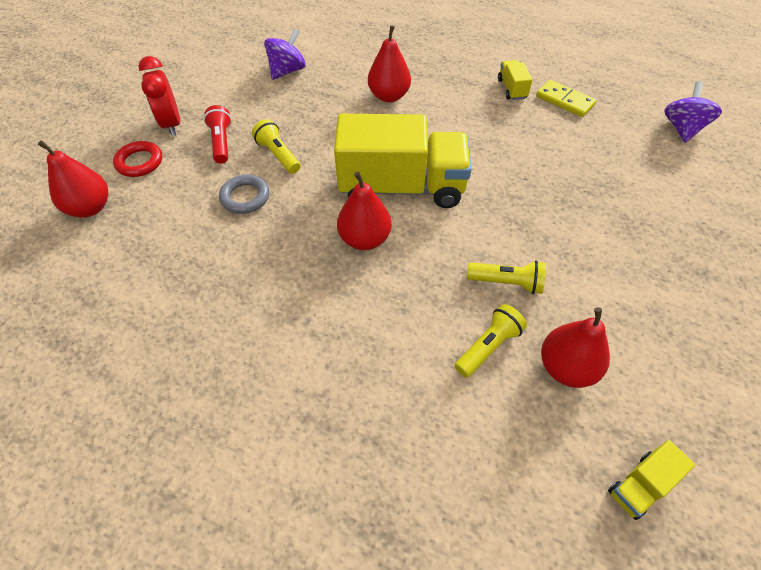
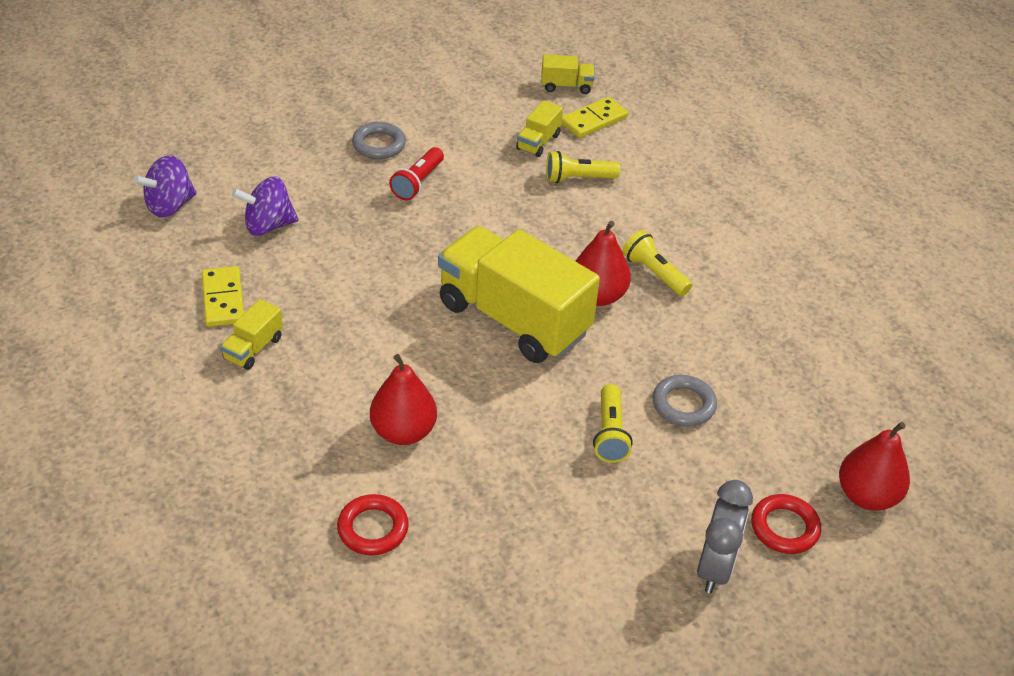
camera: 145 degrees left, 10 degrees down
red clock [139,56,180,136] -> grey clock [697,480,753,593]
red flashlight [204,105,232,164] -> red flashlight moved to [389,147,444,201]
purple spinning top [264,28,306,80] -> purple spinning top moved to [232,176,298,236]
yellow flashlight [467,261,546,294] -> yellow flashlight moved to [622,230,692,296]
red pear [541,307,610,388] -> yellow truck [516,100,563,157]
none -> red ring [337,494,409,555]
none -> grey ring [352,122,406,159]
none -> yellow domino [561,97,628,138]

